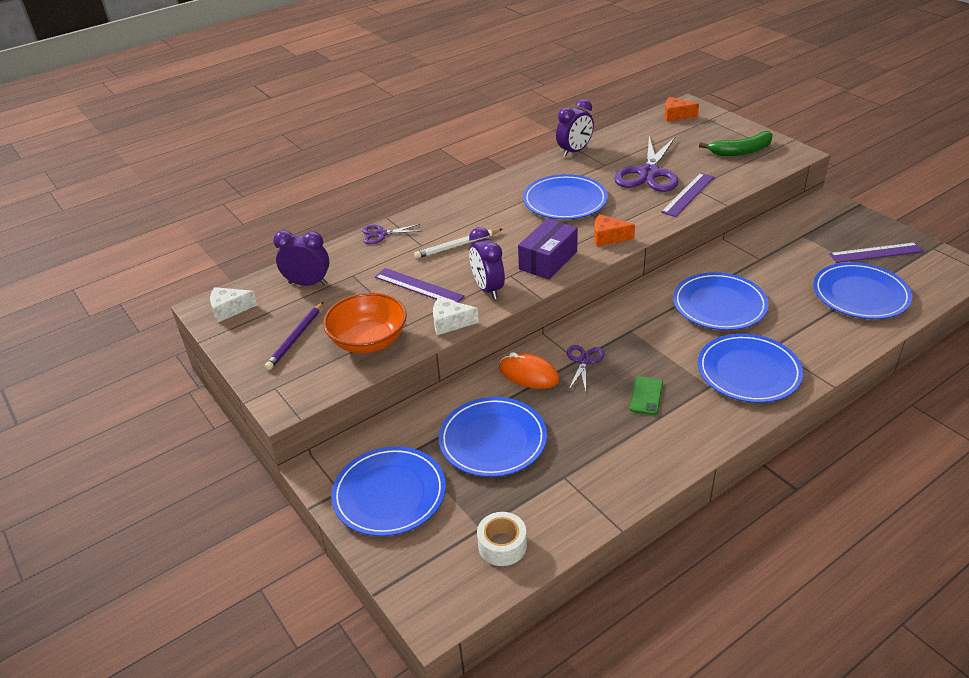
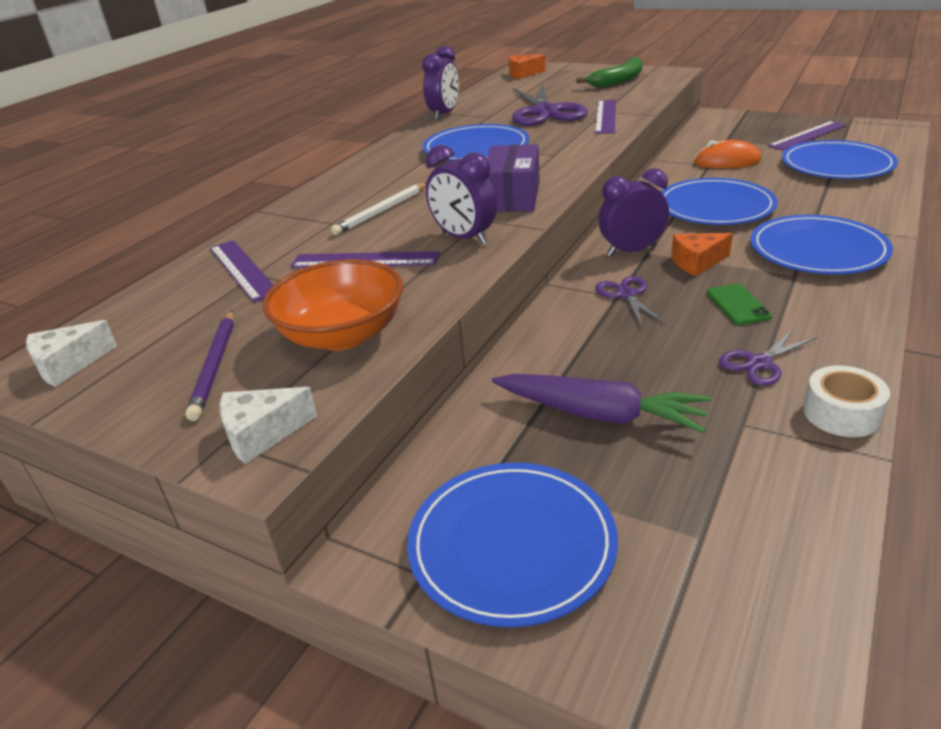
camera: 25 degrees left, 5 degrees down
purple clock [273,230,329,286] -> purple clock moved to [599,168,669,257]
purple scissors [362,224,422,244] -> purple scissors moved to [719,328,818,386]
white cheese [433,298,479,335] -> white cheese moved to [219,387,317,464]
blue plate [439,397,547,477] -> purple carrot [492,374,711,433]
white tape [477,512,527,566] -> white tape moved to [803,365,890,437]
orange mouse [499,352,560,389] -> orange mouse moved to [694,140,761,168]
orange cheese [594,214,635,247] -> orange cheese moved to [672,233,733,276]
none -> purple ruler [210,240,273,302]

